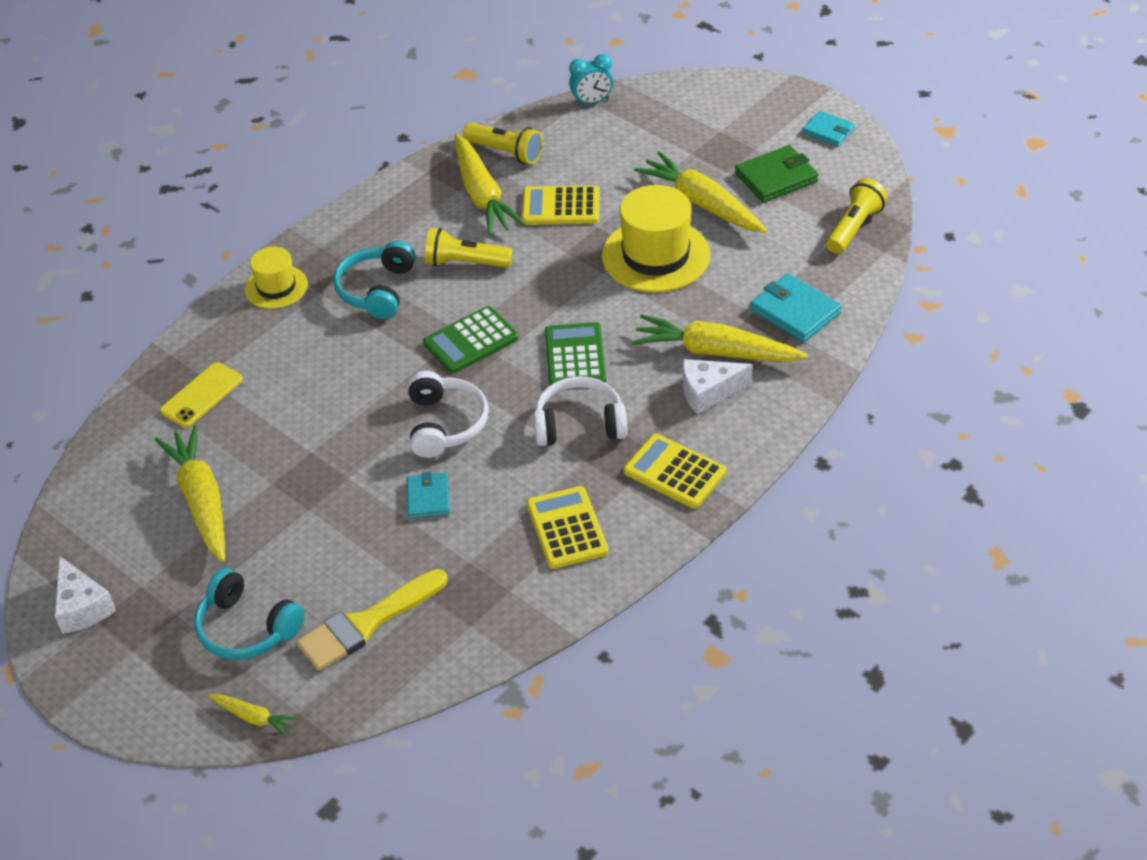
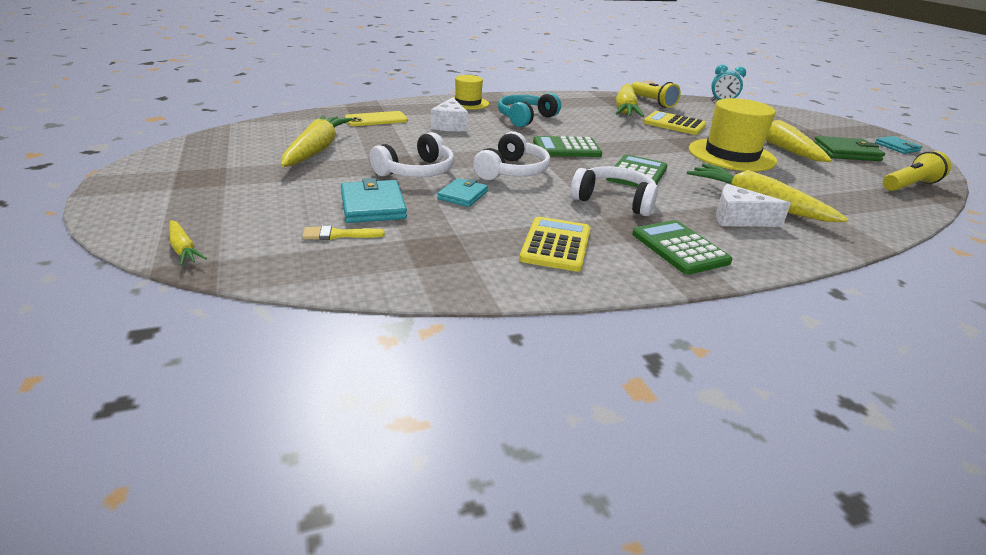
camera: 25 degrees right, 15 degrees down
white cheese [55,556,116,634] -> white cheese moved to [431,97,468,131]
turquoise headphones [194,568,305,660] -> none
yellow brush [296,569,448,671] -> yellow brush [302,226,385,240], size x0.50
yellow flashlight [425,228,513,268] -> none
yellow calculator [624,434,726,509] -> green calculator [632,220,733,275]
turquoise wallet [751,273,842,342] -> turquoise wallet moved to [341,178,407,223]
none -> white headphones [369,132,454,177]

